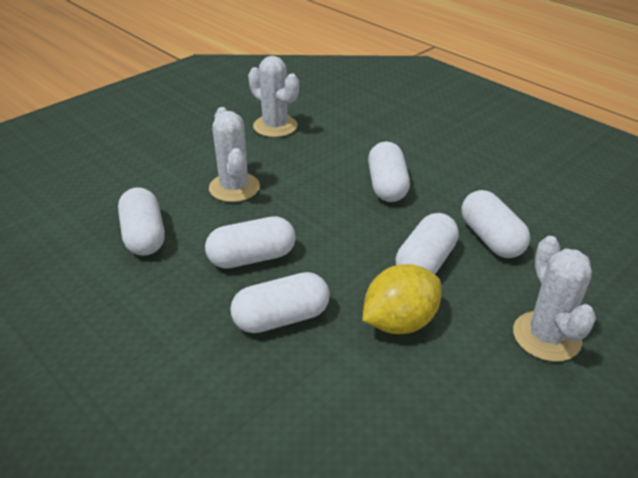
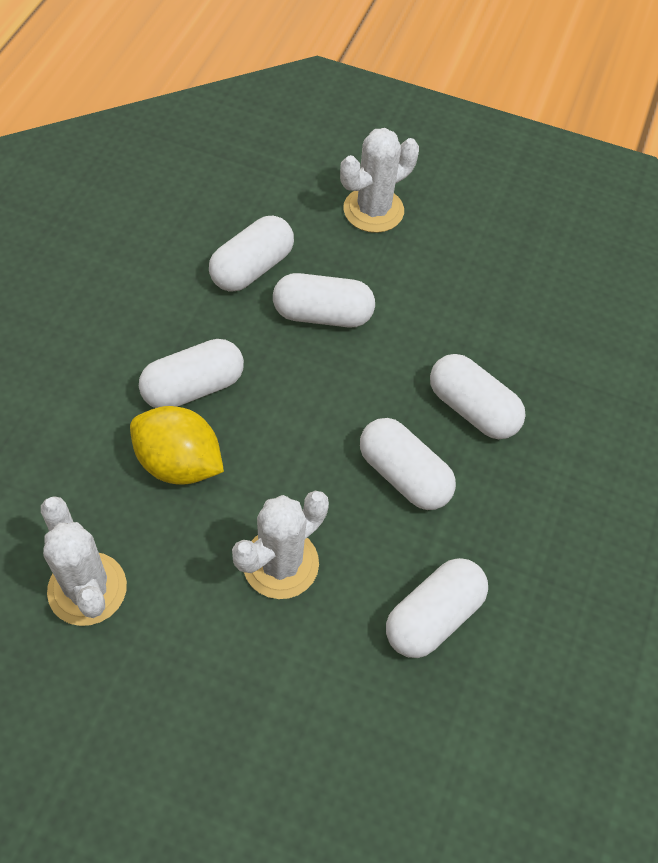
camera: 120 degrees left, 20 degrees up
white cactus [248,56,299,137] -> white cactus turned 45 degrees counterclockwise [41,496,127,626]
yellow lemon [362,264,441,334] -> yellow lemon moved to [130,406,224,485]

